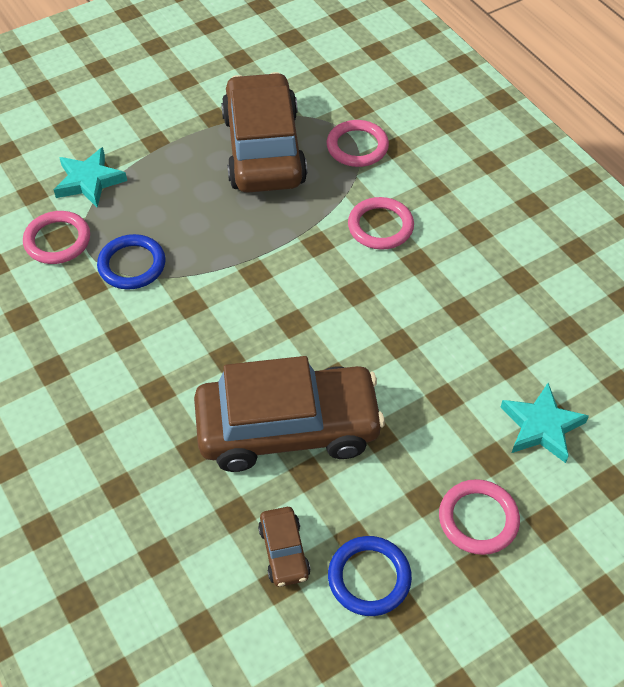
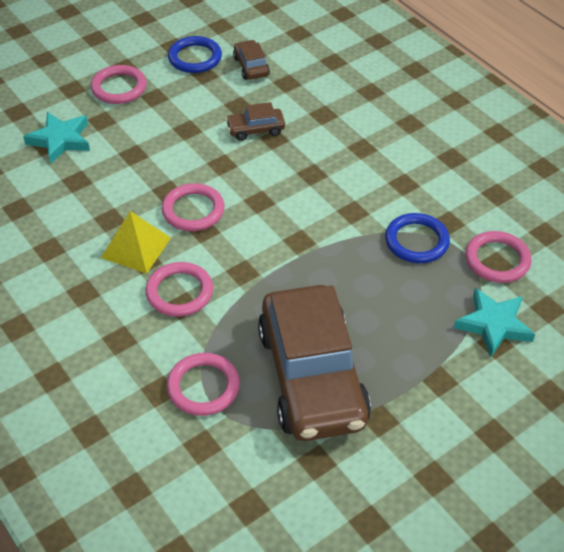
camera: 175 degrees right, 5 degrees down
brown car [194,356,385,472] -> brown car [226,102,285,141], size x0.41
none -> yellow pyramid [101,211,171,274]
none -> pink ring [162,183,224,231]

